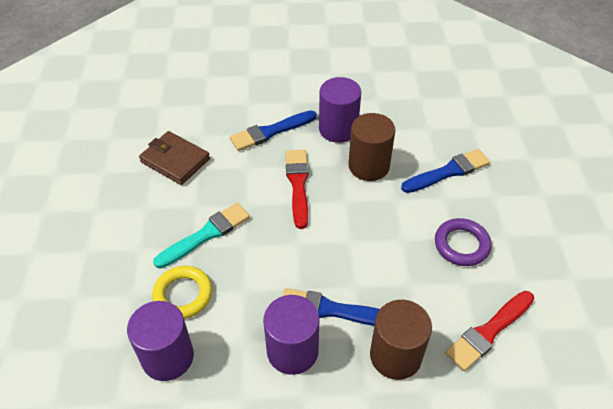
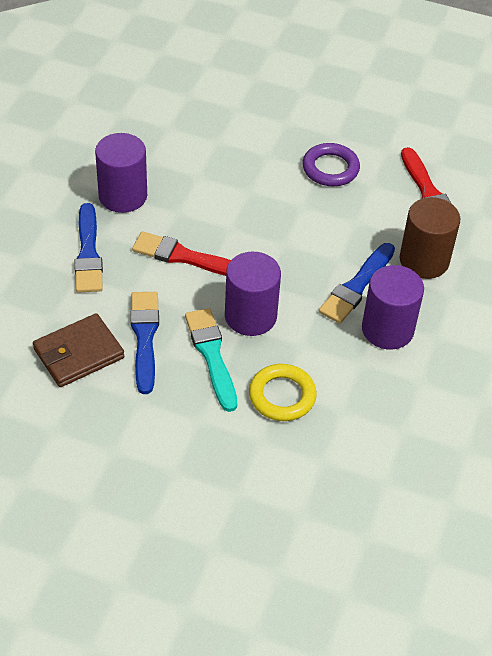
camera: 70 degrees left, 0 degrees up
purple cylinder [127,301,194,381] -> purple cylinder moved to [225,252,281,336]
brown cylinder [348,113,395,181] -> none
blue brush [401,149,490,193] -> blue brush moved to [130,292,159,394]

